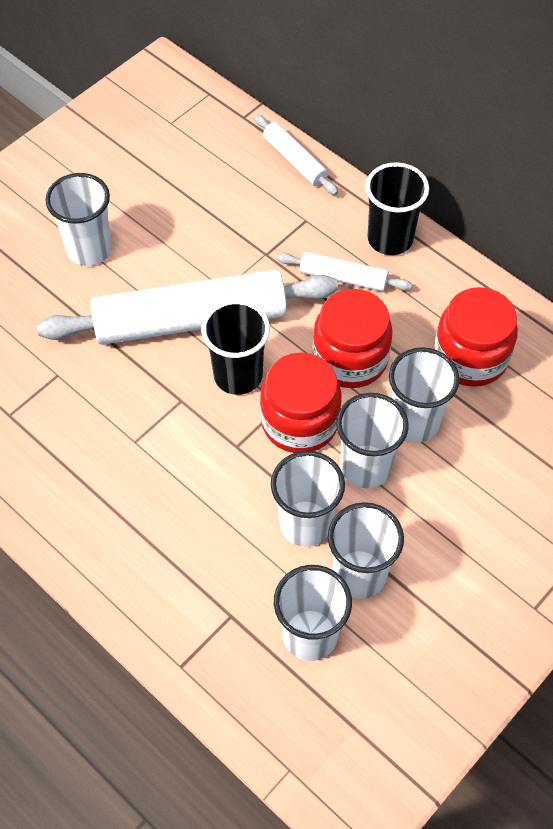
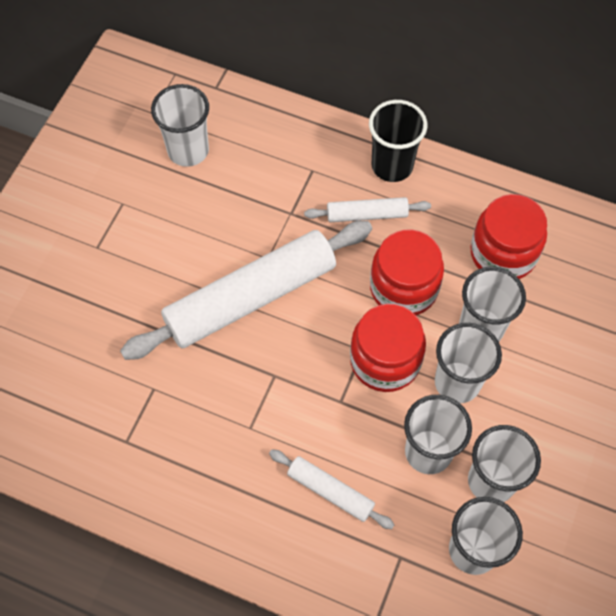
camera: 20 degrees left, 5 degrees up
white cup [45,173,112,266] -> white cup moved to [151,84,209,167]
black cup [201,300,270,395] -> none
white rolling pin [254,114,338,195] -> white rolling pin moved to [269,449,395,529]

